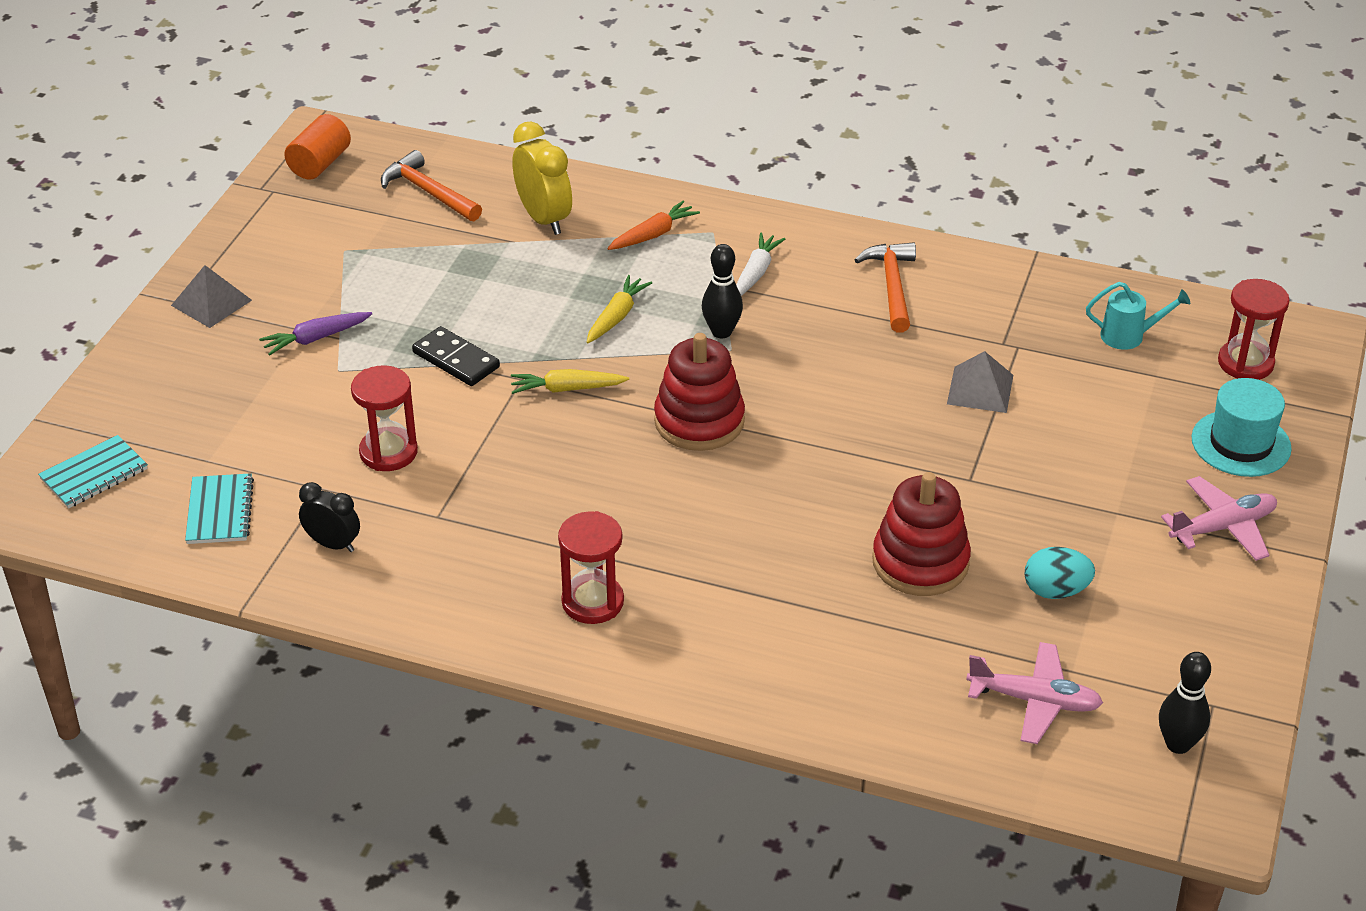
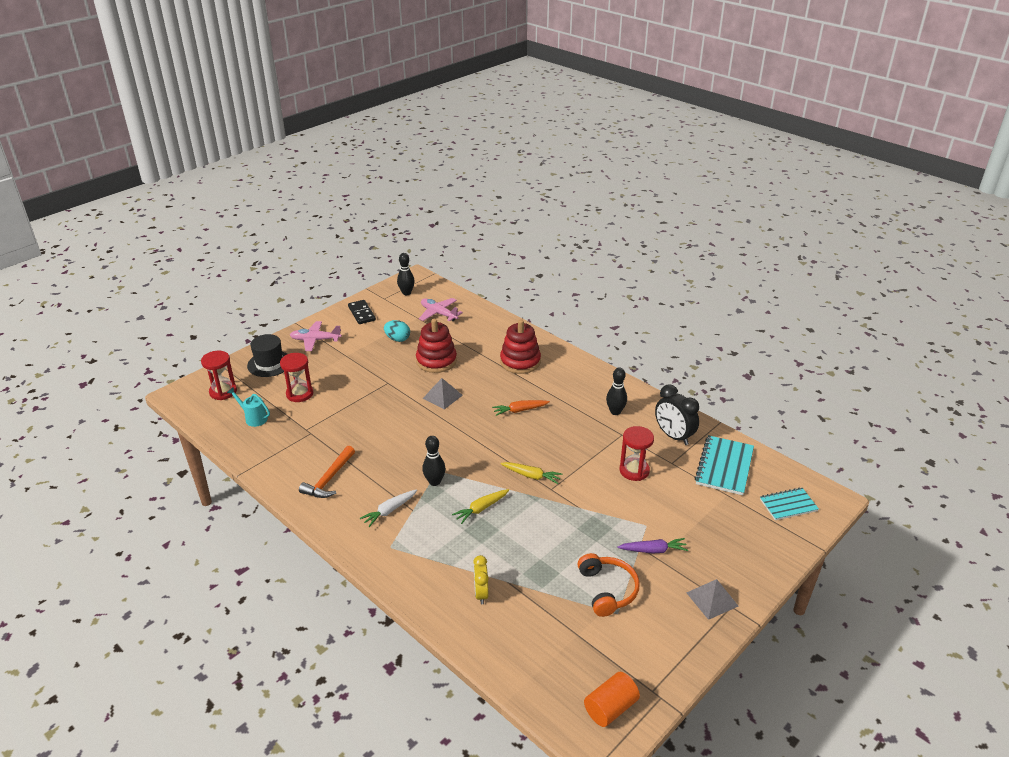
camera: 155 degrees left, 5 degrees down
turquoise notebook [185,473,254,544] -> turquoise notebook [695,435,754,495], size x1.57
black clock [299,482,360,552] -> black clock [655,384,699,445], size x1.59
orange hammer [381,150,482,221] -> none
black domino [412,326,500,386] -> black domino moved to [348,300,376,324]
yellow clock [512,122,572,235] -> yellow clock [473,555,489,604], size x0.63
red hourglass [558,511,624,624] -> red hourglass moved to [280,353,313,402]
orange carrot [607,201,700,250] -> orange carrot moved to [492,400,550,416]
red stacking toy [654,333,745,451] -> red stacking toy moved to [500,319,541,374]
grey pyramid [947,351,1013,413] -> grey pyramid moved to [423,378,463,409]
turquoise hat [1191,378,1292,477] -> black hat [247,334,287,377]
none -> orange headphones [578,553,640,617]
none -> black bowling pin [606,367,627,415]

